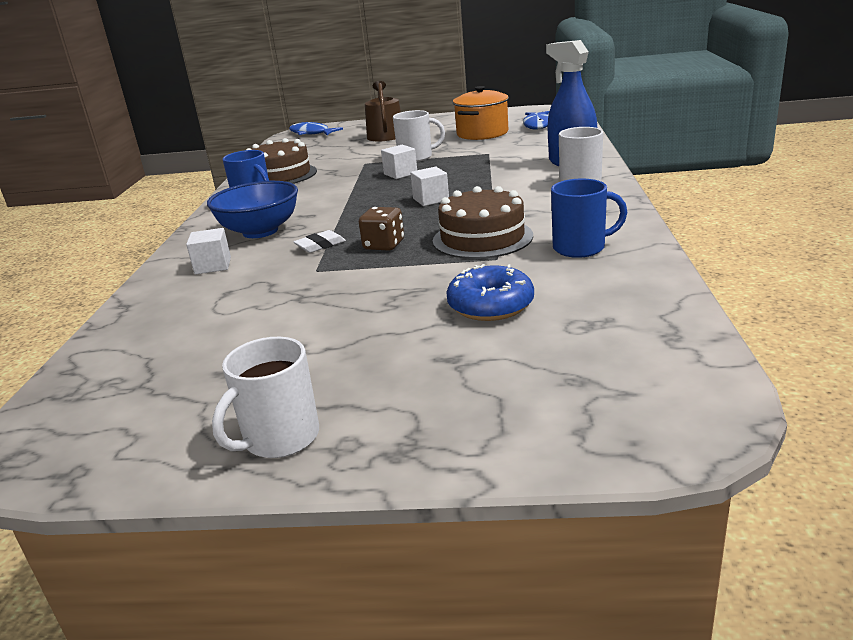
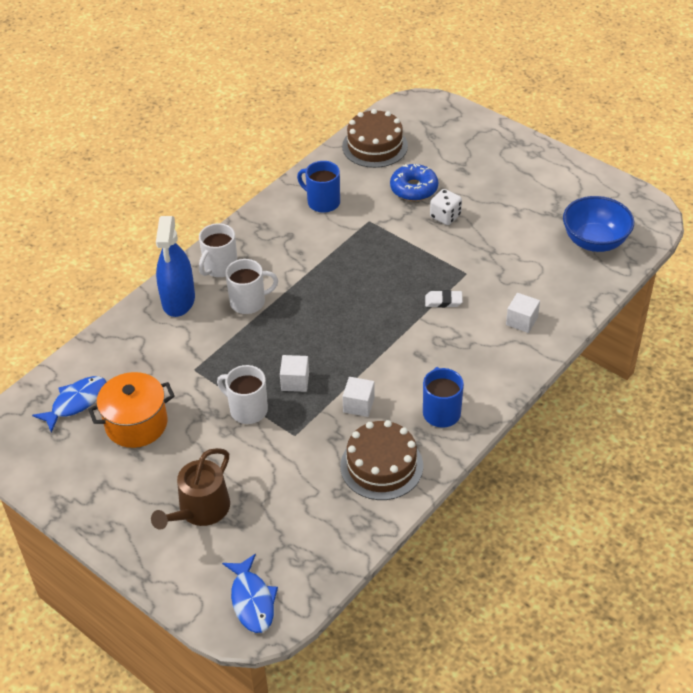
camera: 145 degrees left, 20 degrees up
blue bowl [207,181,298,238] -> blue bowl moved to [563,196,634,252]
white mug [212,337,319,458] -> white mug moved to [225,259,278,314]
brown dice [359,207,404,251] -> none
white cube [410,167,449,206] -> white cube moved to [343,377,375,417]
brown cake [433,186,533,259] -> brown cake moved to [342,109,408,168]
none -> white dice [430,189,462,225]

